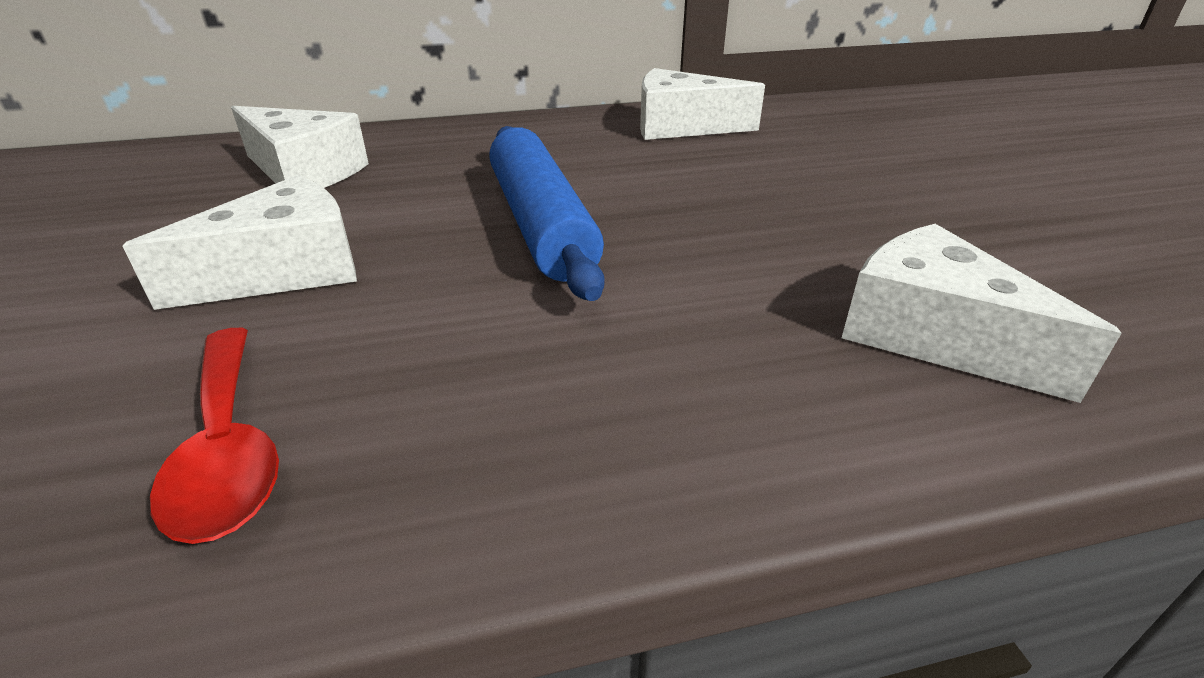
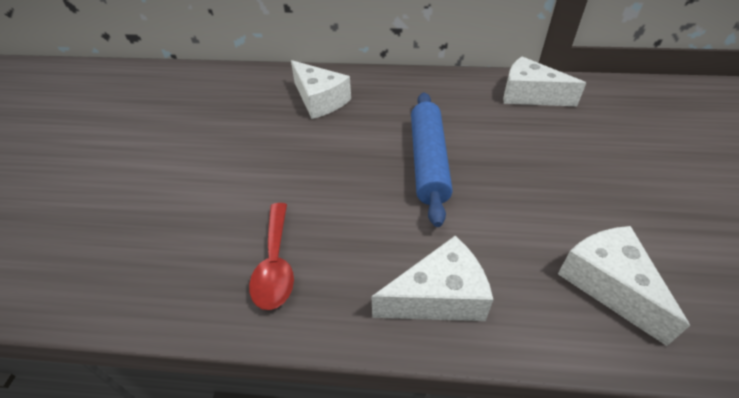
camera: 20 degrees right, 10 degrees up
white cheese [123,175,357,310] -> white cheese moved to [371,236,493,321]

